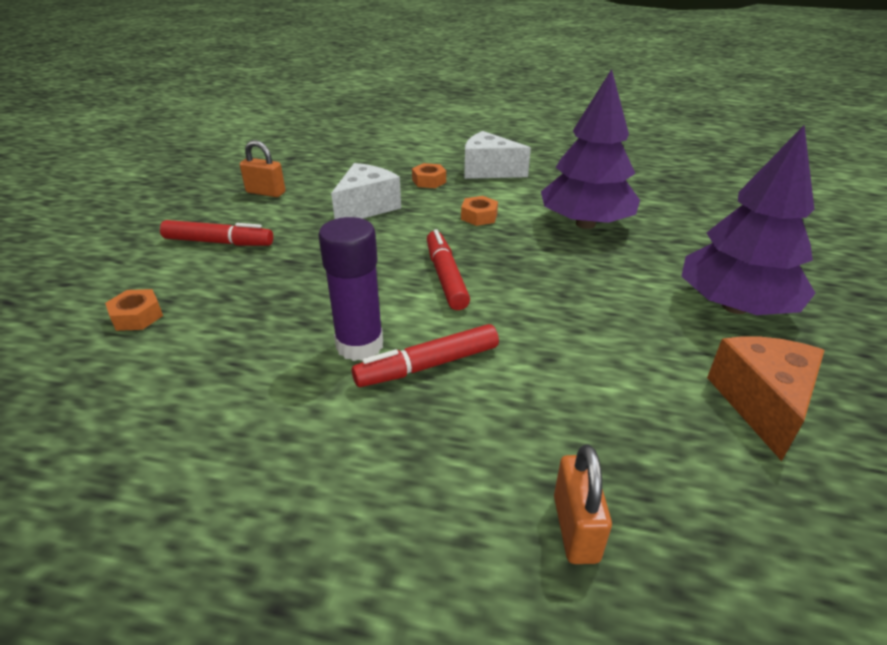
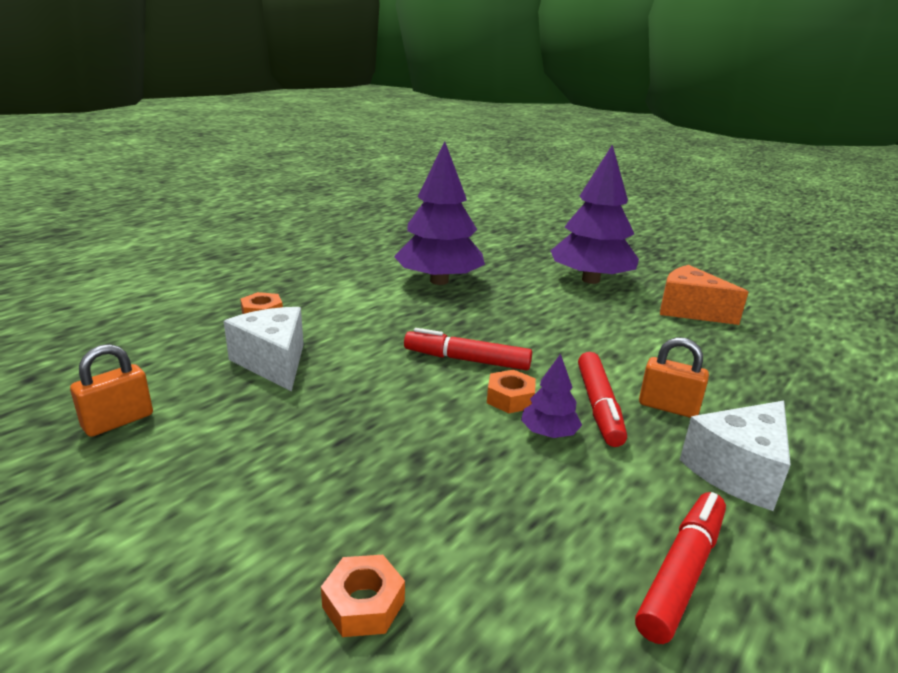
camera: 65 degrees left, 10 degrees down
red marker [160,220,273,246] -> red marker moved to [635,492,726,644]
purple glue stick [318,217,383,361] -> purple tree [521,354,582,438]
orange nut [461,196,498,226] -> orange nut moved to [487,369,536,413]
white cheese [464,131,531,179] -> white cheese moved to [680,401,791,511]
orange padlock [554,445,612,564] -> orange padlock moved to [639,337,709,418]

